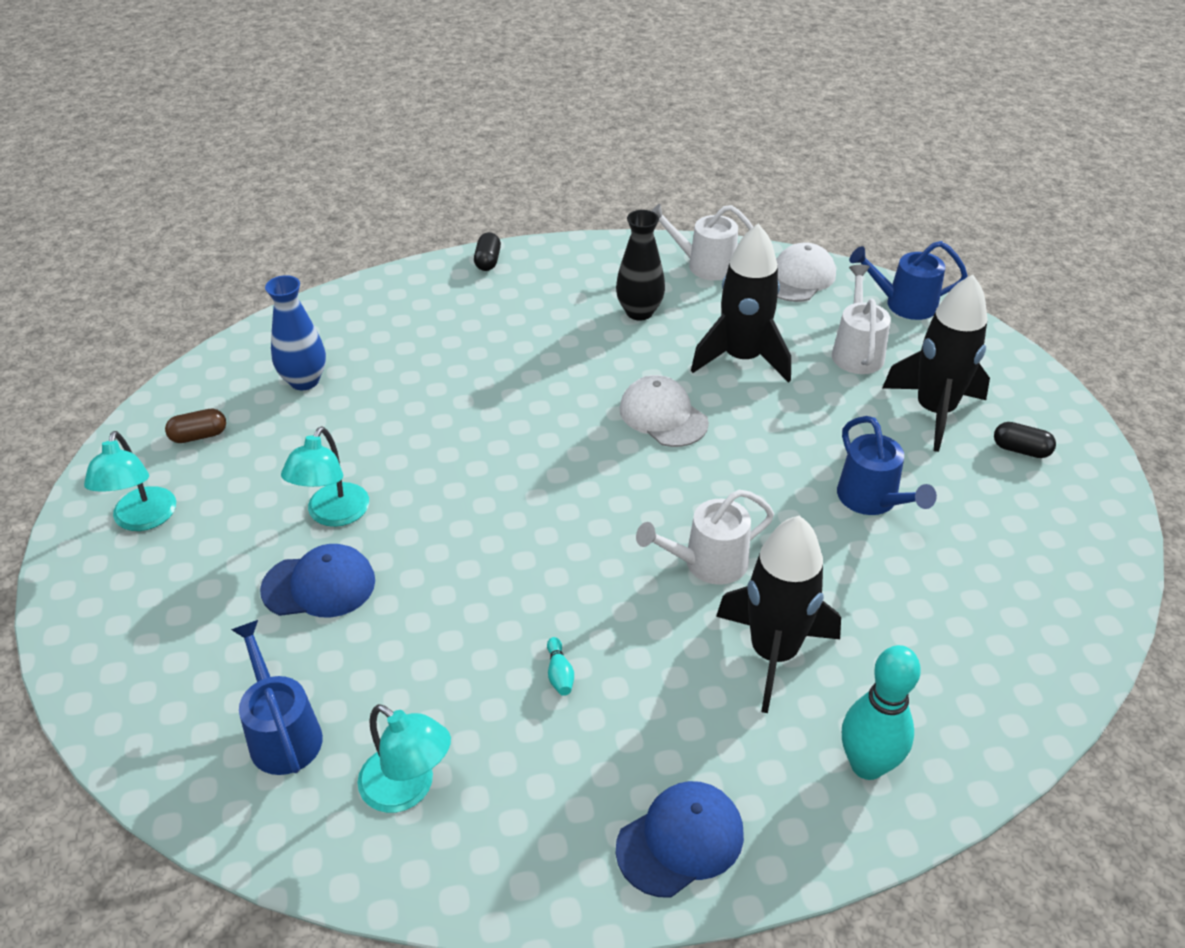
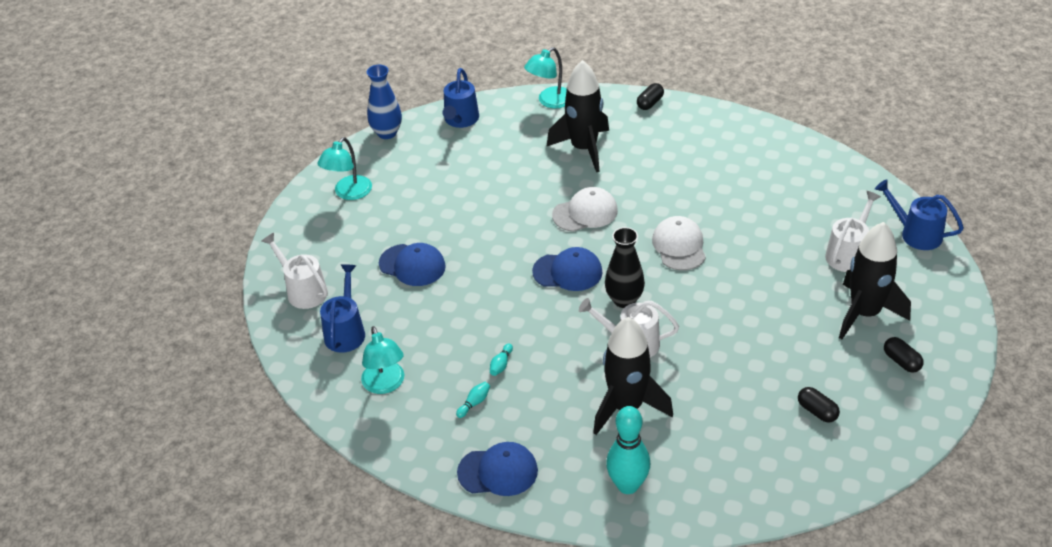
camera: 35 degrees right, 0 degrees up
brown capsule [165,409,226,443] -> none
blue vase [265,275,326,390] -> blue vase moved to [367,65,402,139]
turquoise lamp [281,426,369,527] -> turquoise lamp moved to [524,47,567,108]
black vase [616,210,665,321] -> black vase moved to [605,227,645,308]
white watering can [652,204,753,281] -> white watering can moved to [262,233,328,309]
black rocket [691,224,791,383] -> black rocket moved to [546,60,609,172]
white cap [776,242,836,302] -> white cap moved to [552,187,618,232]
blue watering can [837,416,937,515] -> blue watering can moved to [443,68,479,128]
none -> turquoise bowling pin [456,382,490,418]
none -> blue cap [532,247,603,291]
none -> black capsule [798,387,840,423]

